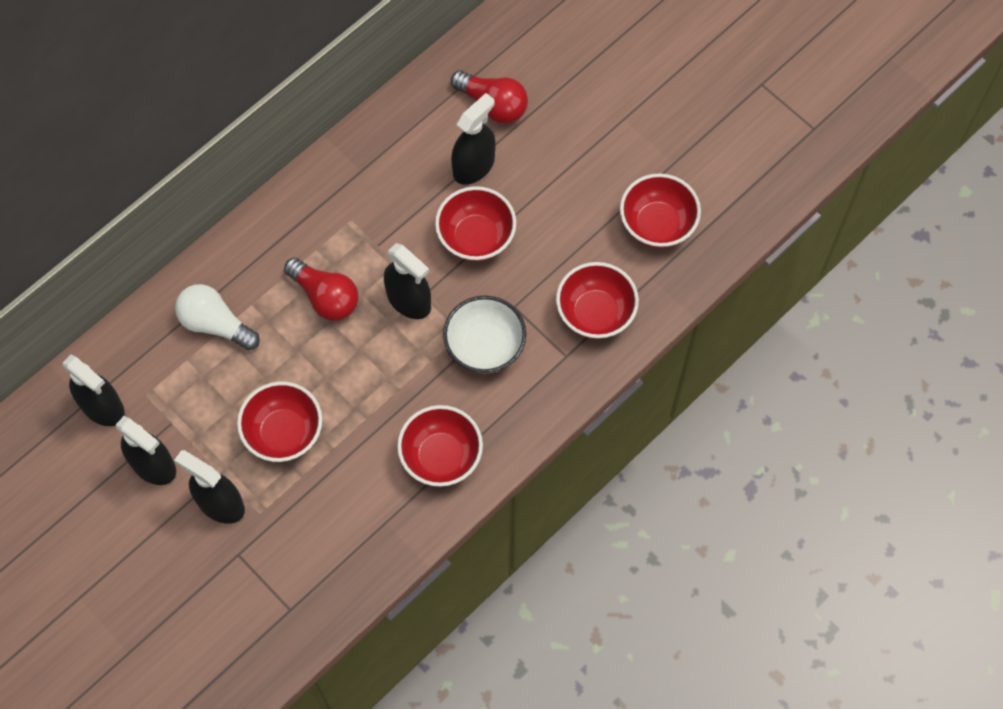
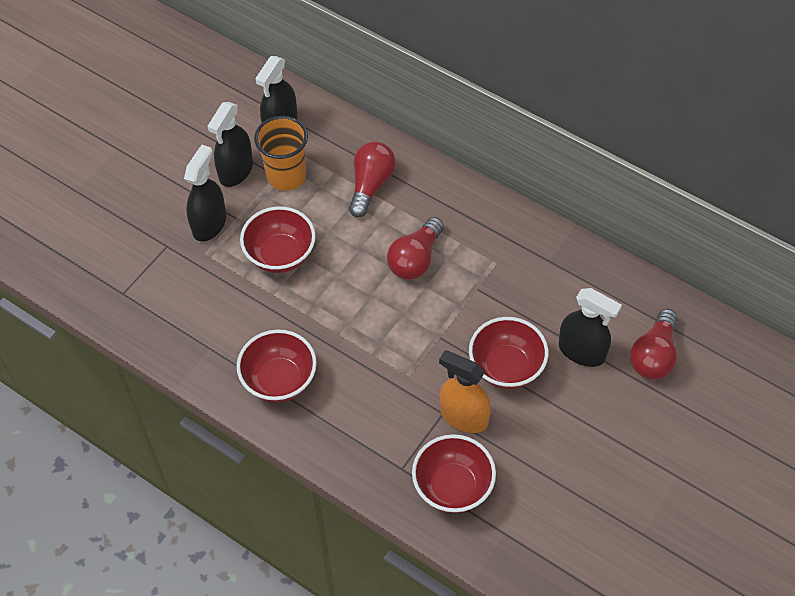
camera: 80 degrees right, 10 degrees down
white light bulb [175,284,260,350] -> red light bulb [349,141,396,218]
black spray bottle [384,243,431,319] -> none
white bowl [443,296,526,374] -> none
red bowl [620,173,701,248] -> none
none -> orange cup [254,116,308,191]
none -> orange spray bottle [439,350,491,433]

